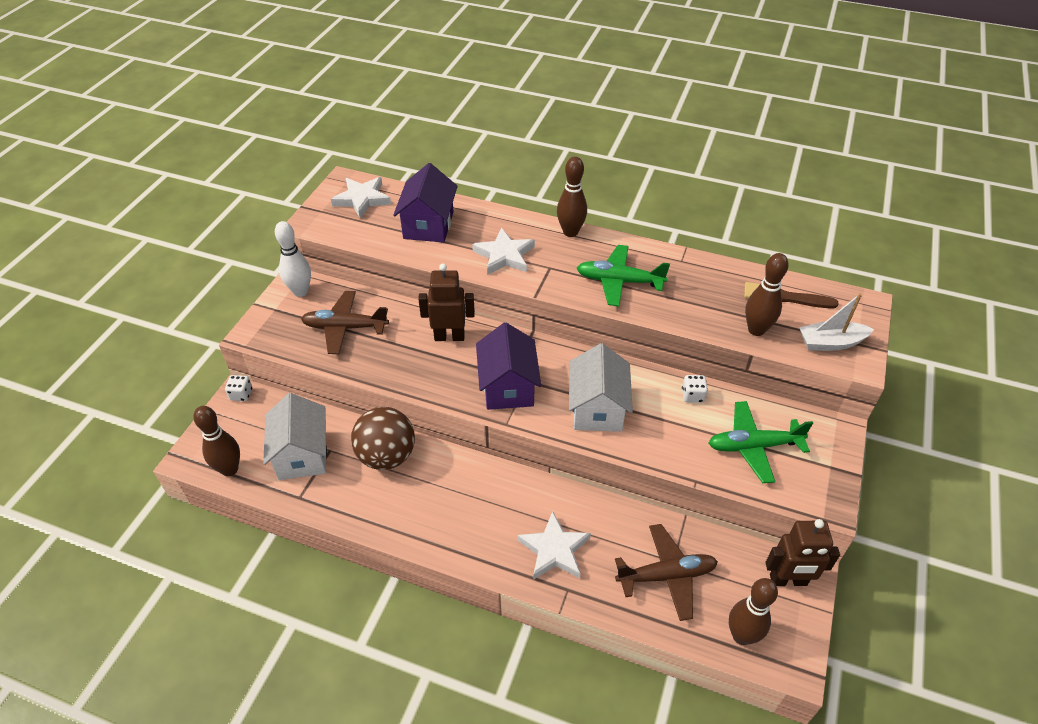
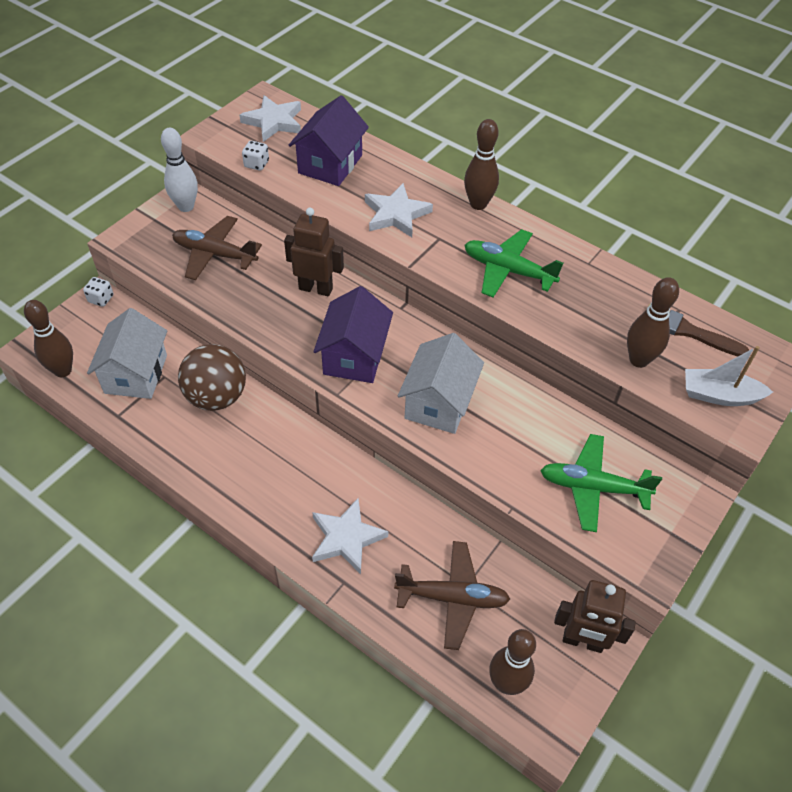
camera: 15 degrees right, 5 degrees up
white dice [682,375,708,403] -> white dice moved to [242,141,269,171]

